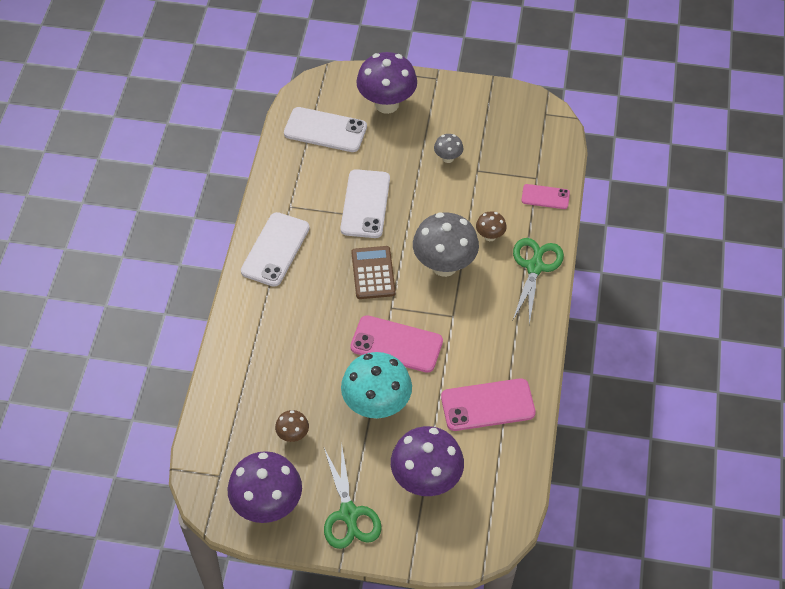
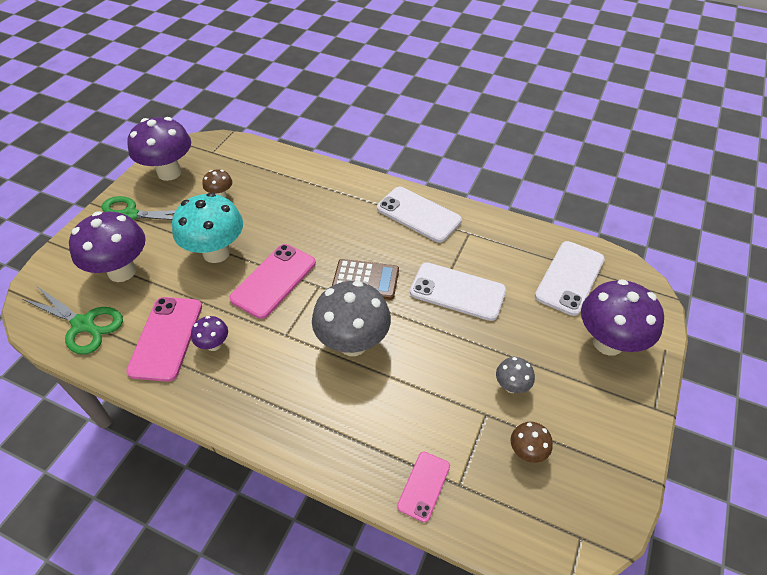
camera: 105 degrees right, 5 degrees down
brown mushroom [476,211,507,241] -> brown mushroom moved to [511,422,553,463]
green scissors [513,238,564,325] -> green scissors moved to [22,286,123,355]
none -> purple mushroom [191,316,228,351]

